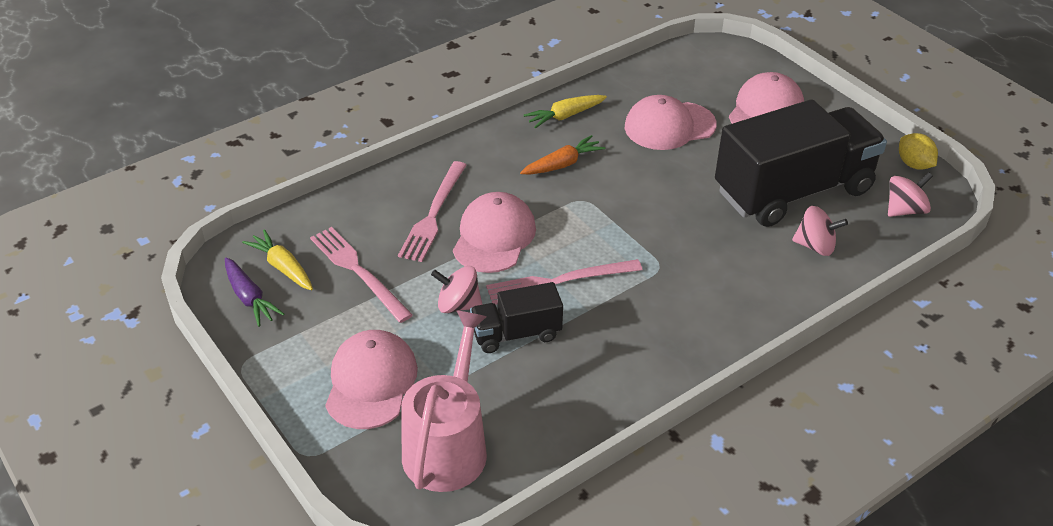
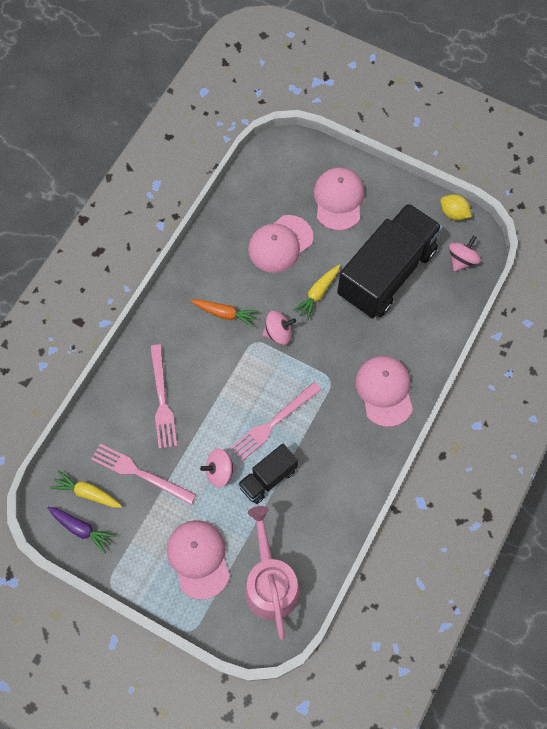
camera: 25 degrees left, 25 degrees up
pink cap [453,192,536,273] -> pink cap moved to [355,356,413,427]
orange carrot [520,135,606,174] -> orange carrot turned 75 degrees clockwise [191,299,259,328]
yellow carrot [524,95,607,128] -> yellow carrot moved to [292,265,340,320]
pink spinning top [792,206,848,256] -> pink spinning top moved to [262,311,296,345]

